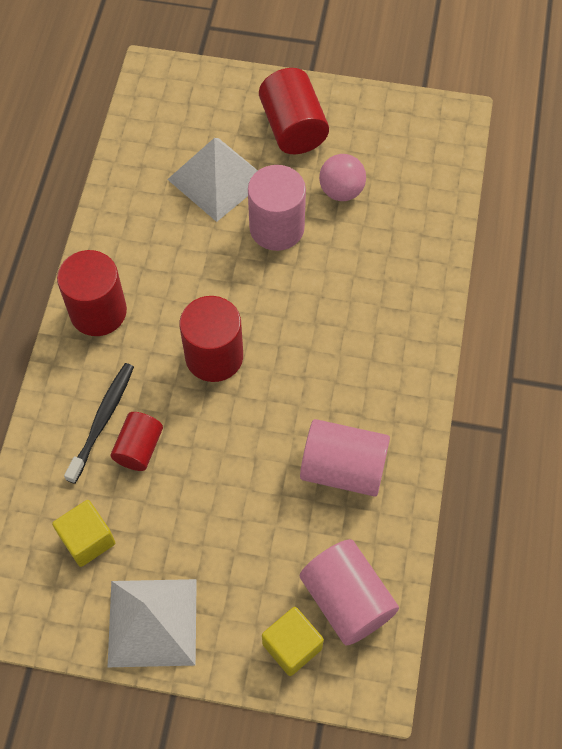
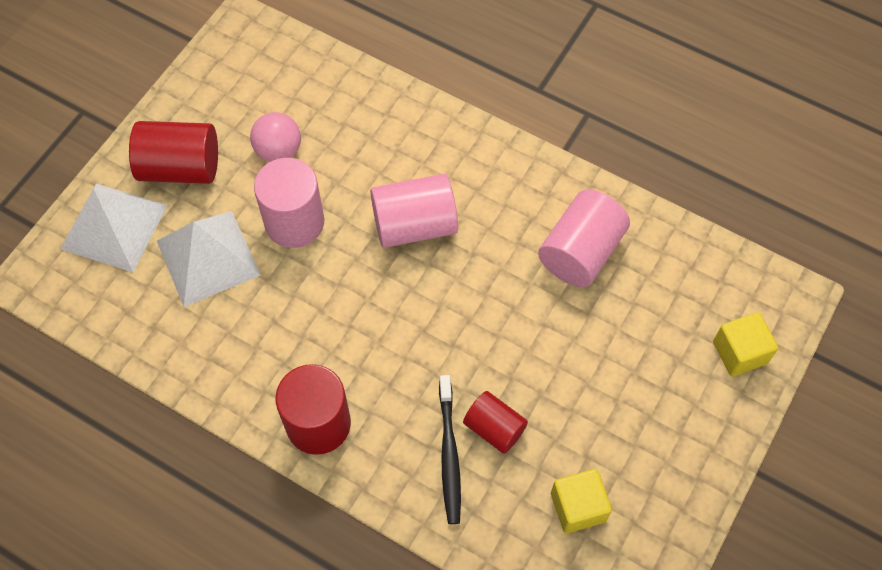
camera: 70 degrees left, 0 degrees up
black toothbrush [64,363,134,484] -> black toothbrush turned 135 degrees counterclockwise [439,375,461,524]
white pyramid [108,579,197,667] -> white pyramid moved to [61,184,168,272]
red cylinder [179,296,243,382] -> none
pink cylinder [300,539,399,646] -> pink cylinder moved to [370,174,458,248]

